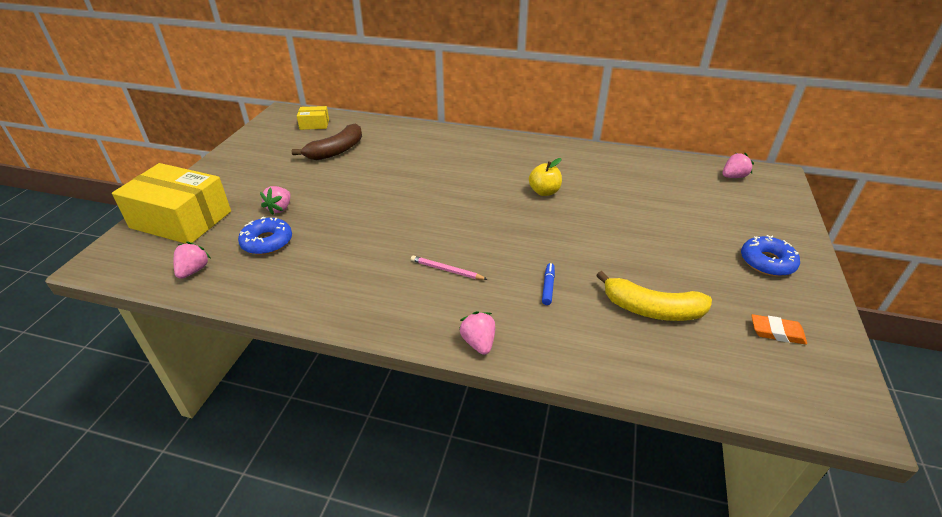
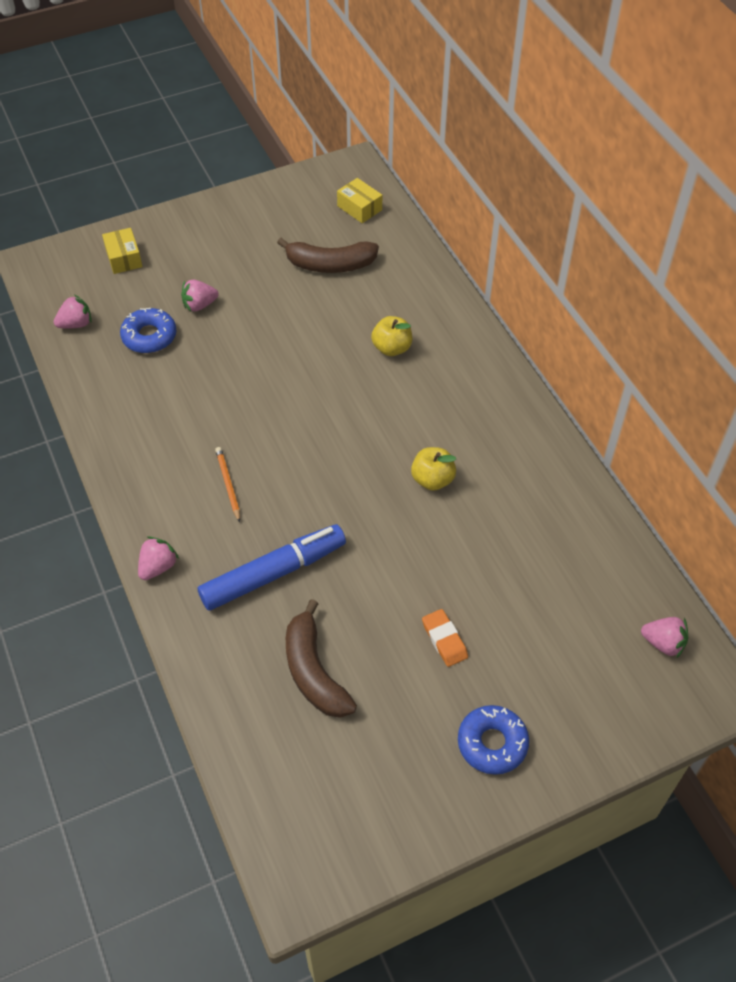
camera: 50 degrees right, 15 degrees up
yellow box [112,163,231,244] -> yellow box [102,228,143,274], size x0.46
pink pencil [411,256,488,280] -> orange pencil [215,447,240,522]
blue marker [542,263,555,305] -> blue marker [198,524,346,611], size x2.48
yellow banana [596,271,712,321] -> brown banana [286,599,357,718]
orange eraser [751,314,807,345] -> orange eraser moved to [422,609,468,667]
none -> yellow apple [371,316,412,356]

